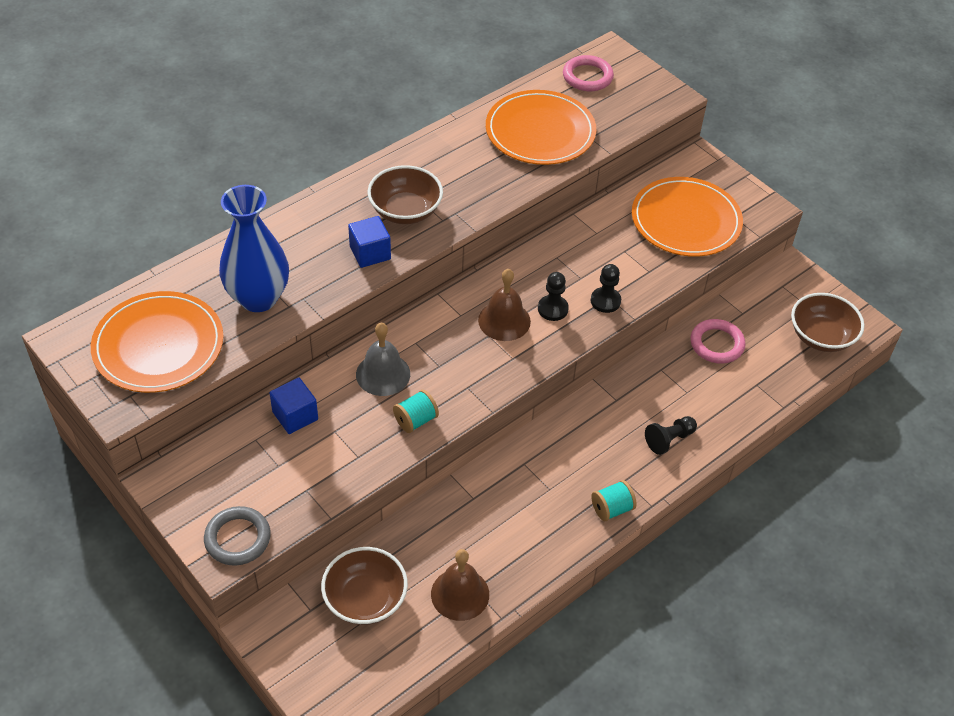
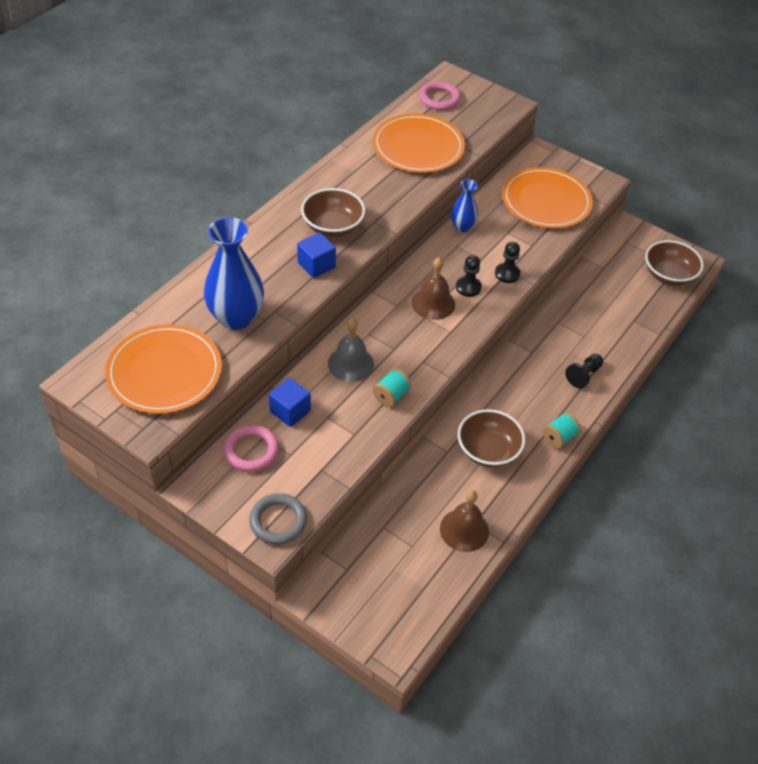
camera: 15 degrees left, 0 degrees up
brown bowl [321,547,408,625] -> brown bowl moved to [458,409,525,467]
pink ring [691,319,746,364] -> pink ring moved to [224,425,279,472]
none -> blue vase [451,179,478,232]

